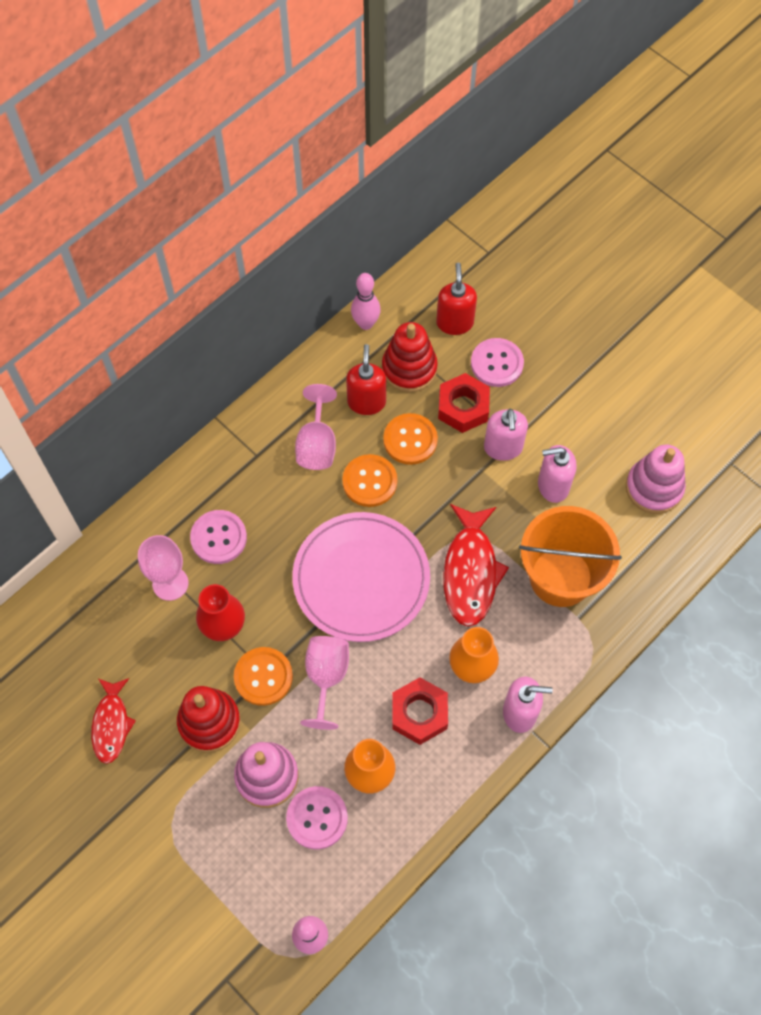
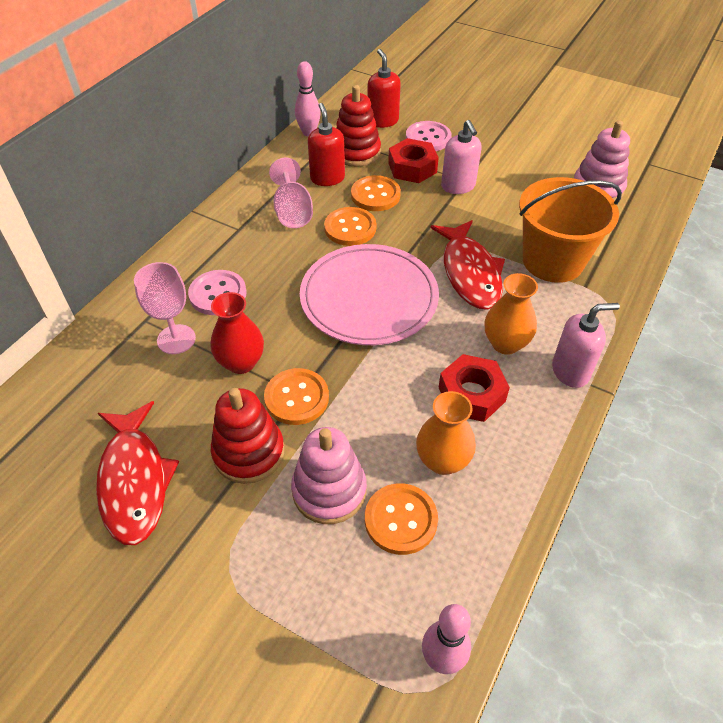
camera: 15 degrees left, 15 degrees down
red fish [91,678,136,764] -> red fish [96,401,179,545], size x1.57
pink button [286,786,348,850] -> orange button [365,483,438,555]
pink goblet [300,636,349,730] -> none
pink soap dispenser [538,445,577,503] -> none

